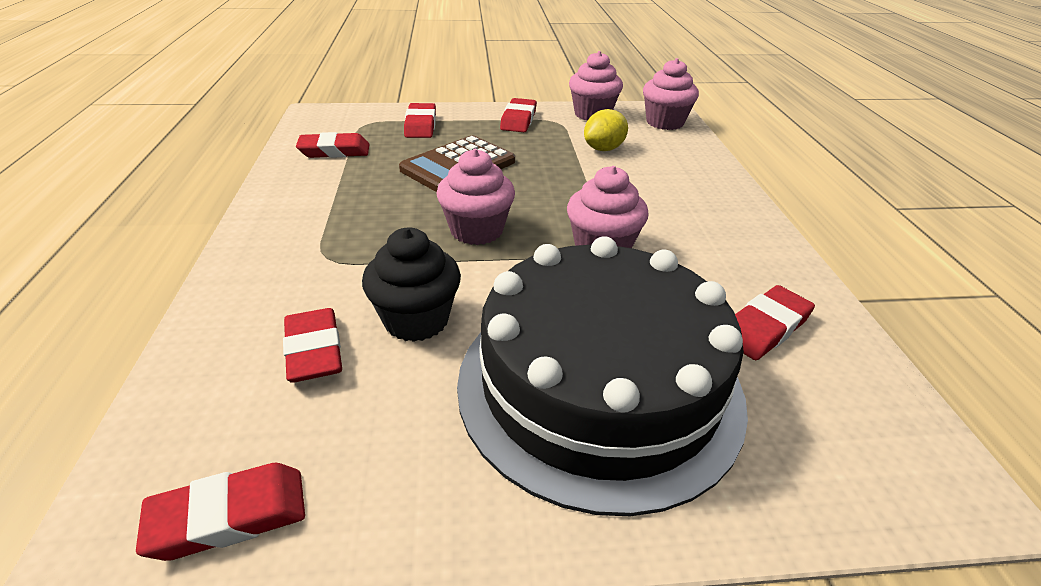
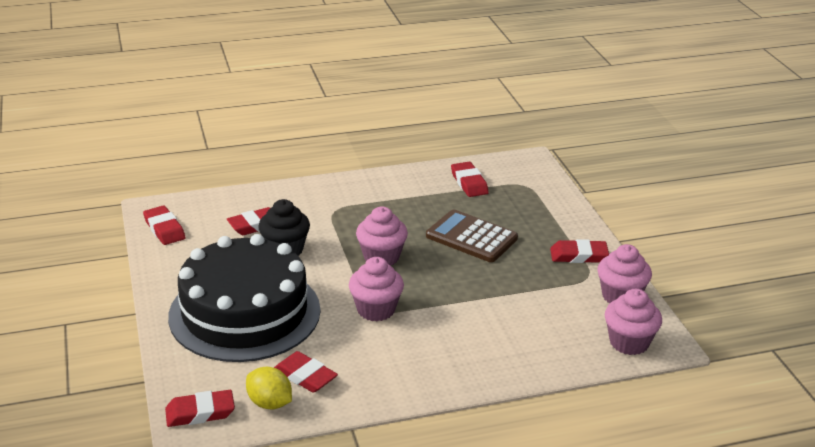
camera: 80 degrees right, 5 degrees down
red eraser [404,103,436,138] -> red eraser moved to [165,390,235,427]
yellow lemon [584,109,628,151] -> yellow lemon moved to [246,367,292,409]

